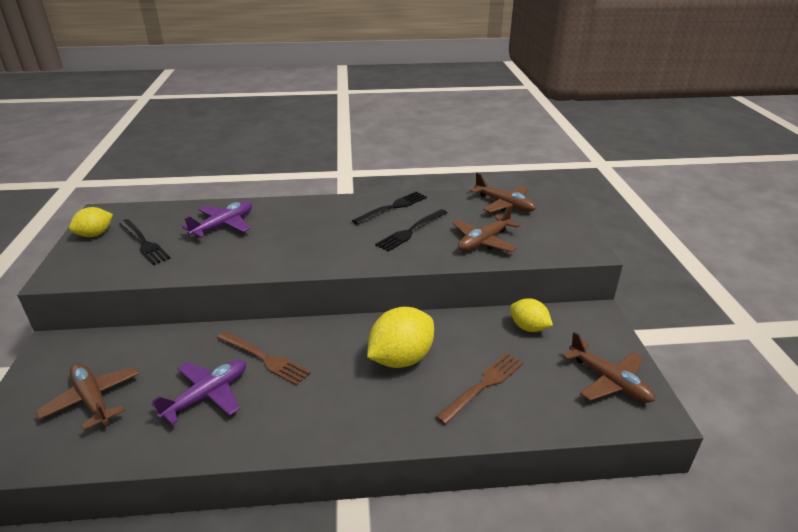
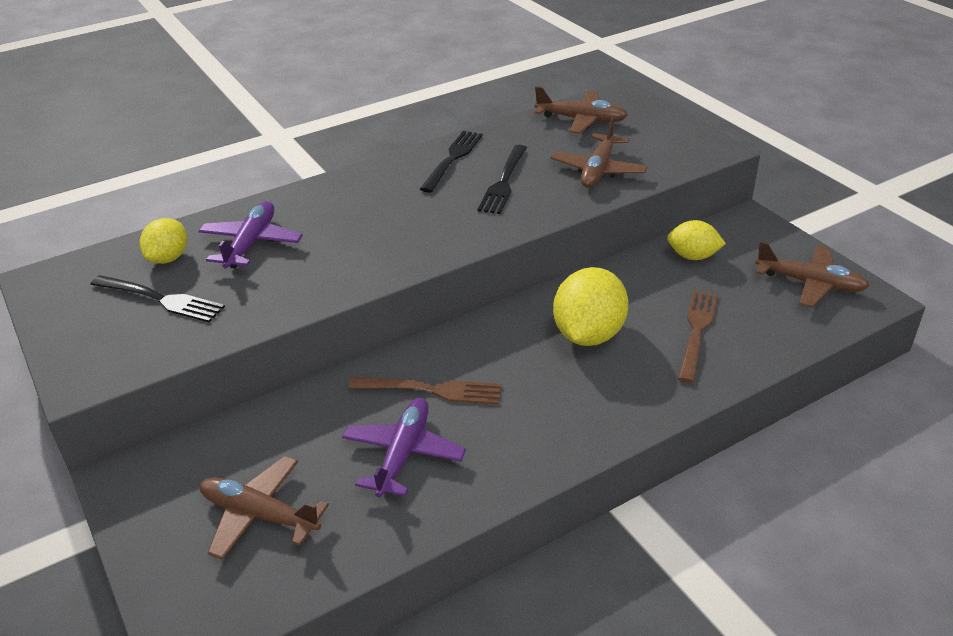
camera: 25 degrees left, 5 degrees up
yellow lemon [69,207,113,237] -> yellow lemon moved to [140,218,187,264]

